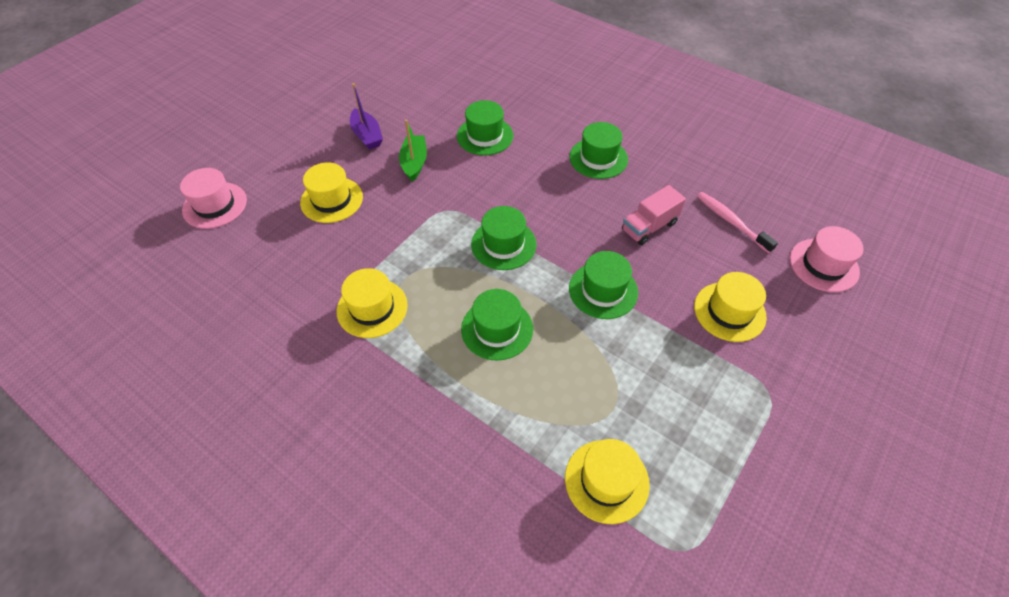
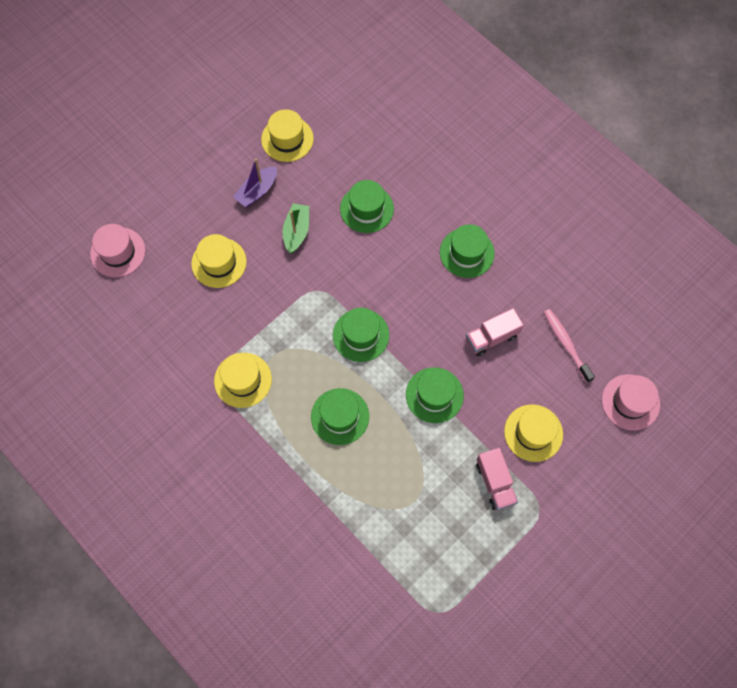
camera: 10 degrees right, 15 degrees up
purple boat [350,83,383,150] -> purple boat turned 60 degrees clockwise [233,159,277,207]
yellow hat [565,439,650,524] -> yellow hat moved to [261,109,314,162]
none -> pink truck [476,448,518,510]

